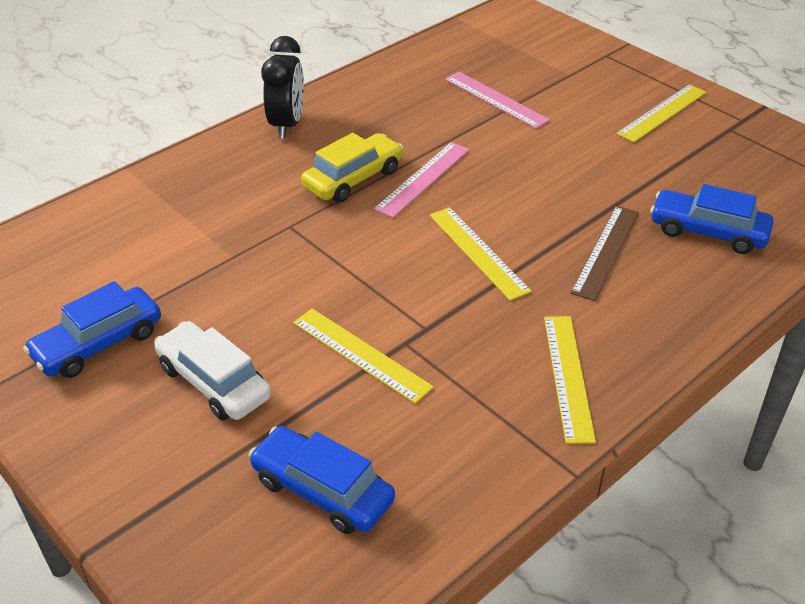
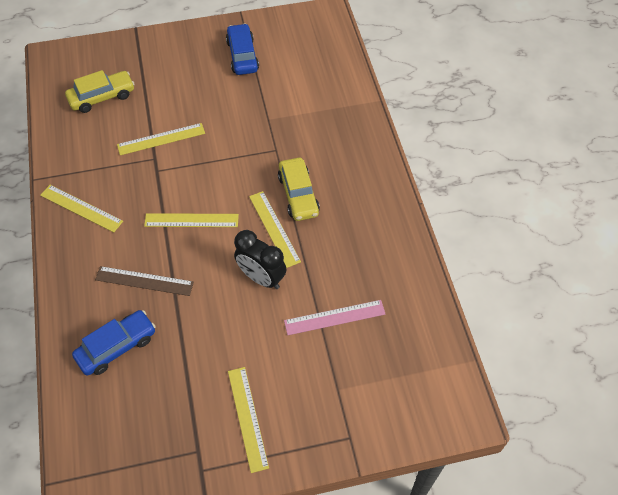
camera: 120 degrees right, 15 degrees up
white car [154,321,271,420] -> none
blue car [249,426,395,534] -> yellow car [65,70,135,113]
black clock [261,36,304,139] -> black clock moved to [234,230,287,289]
pink ruler [374,142,470,218] -> yellow ruler [249,191,301,268]
brown ruler [571,206,639,301] -> brown ruler turned 45 degrees counterclockwise [95,266,194,296]

